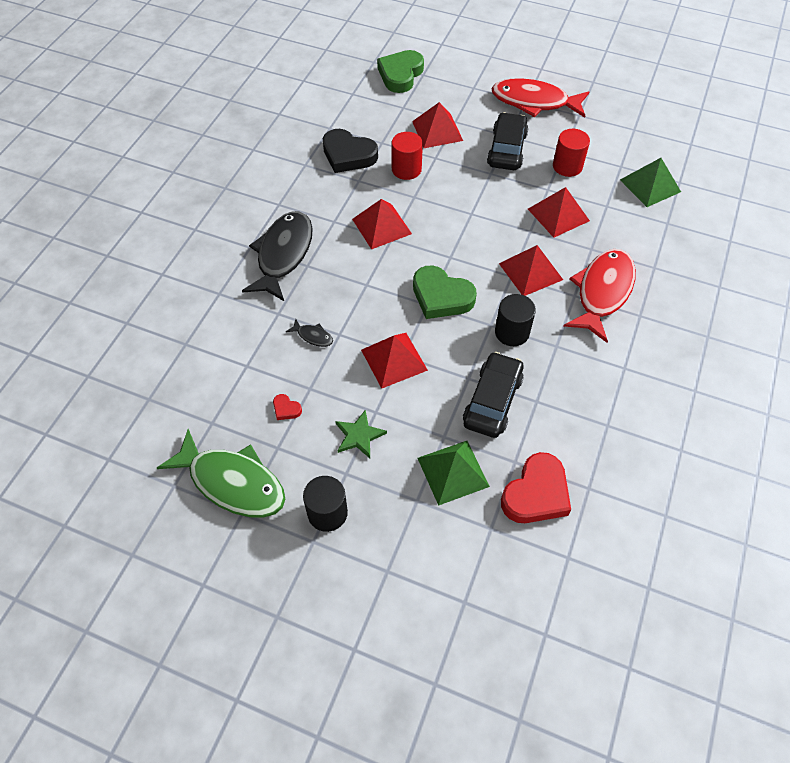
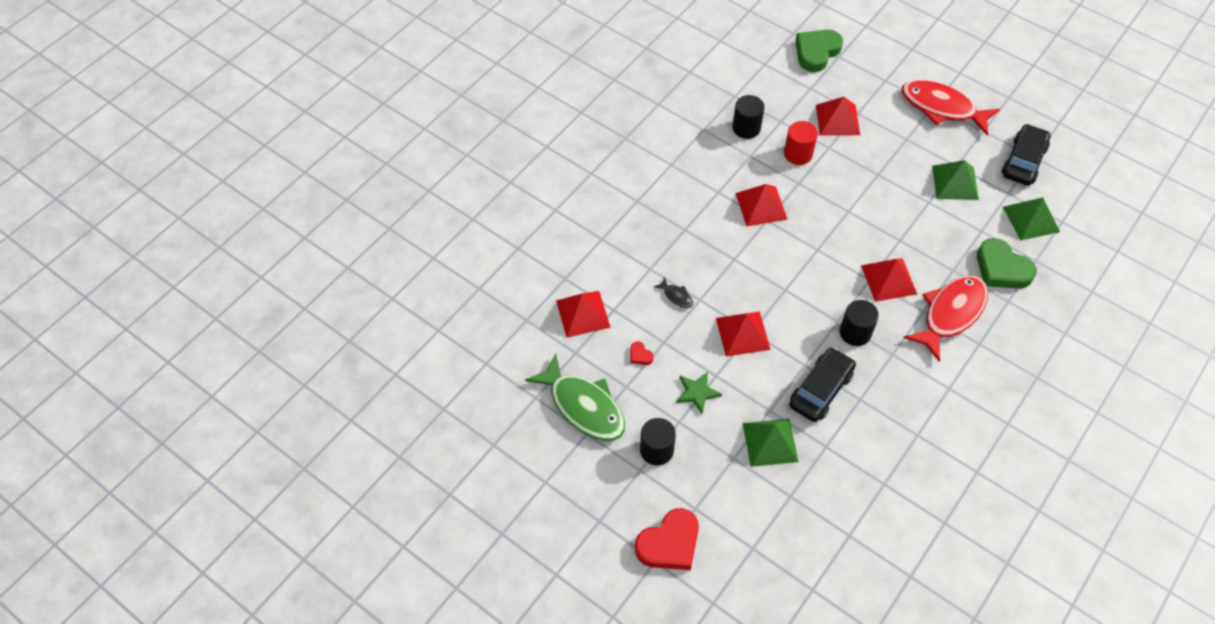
camera: 15 degrees right, 0 degrees up
black fish [242,211,313,301] -> none
black heart [323,129,378,173] -> black cylinder [732,95,765,139]
green heart [413,265,477,319] -> green heart moved to [977,238,1037,289]
black car [487,112,528,170] -> black car moved to [1002,124,1051,186]
red heart [501,452,571,523] -> red heart moved to [635,508,699,570]
red pyramid [528,187,590,238] -> red pyramid moved to [556,291,611,338]
red cylinder [553,129,590,177] -> green pyramid [932,160,979,200]

